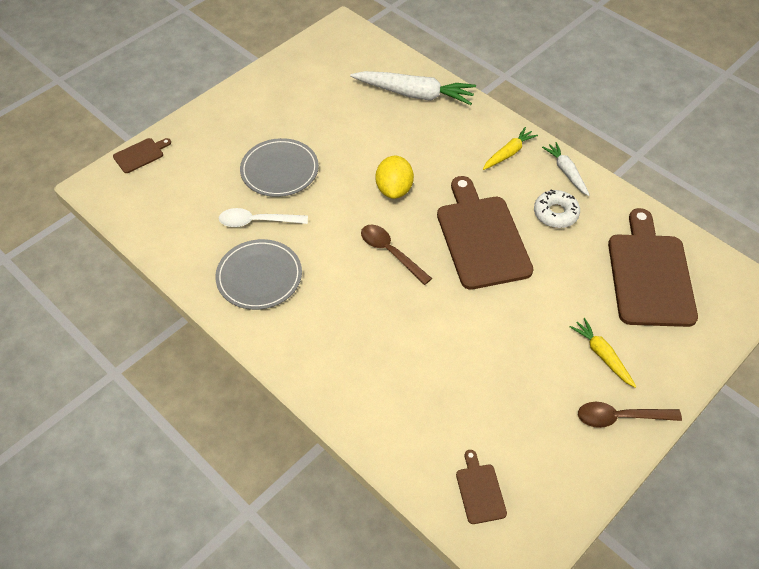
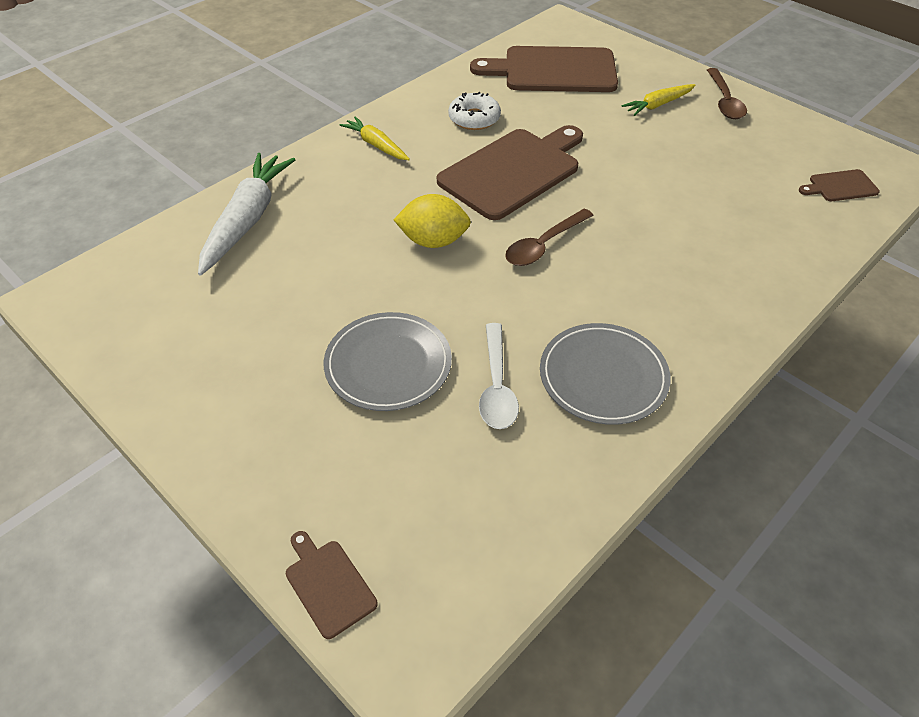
camera: 90 degrees left, 5 degrees down
brown cutting board [437,176,534,290] -> brown cutting board turned 150 degrees clockwise [437,125,583,220]
white carrot [542,142,590,196] -> none

